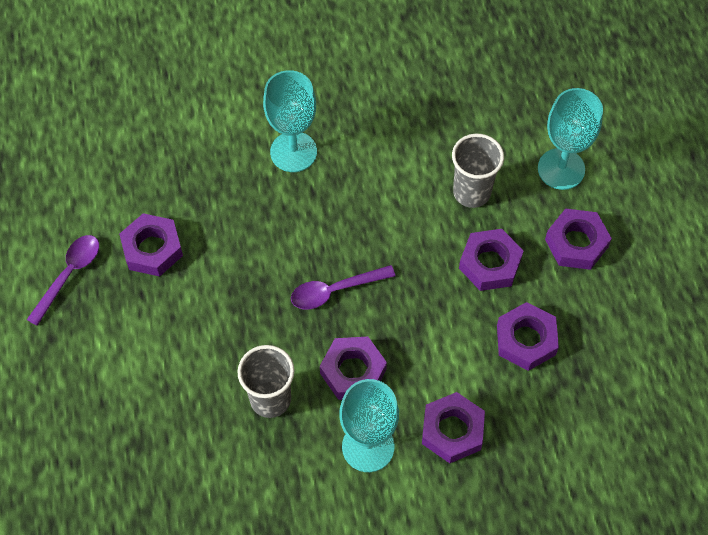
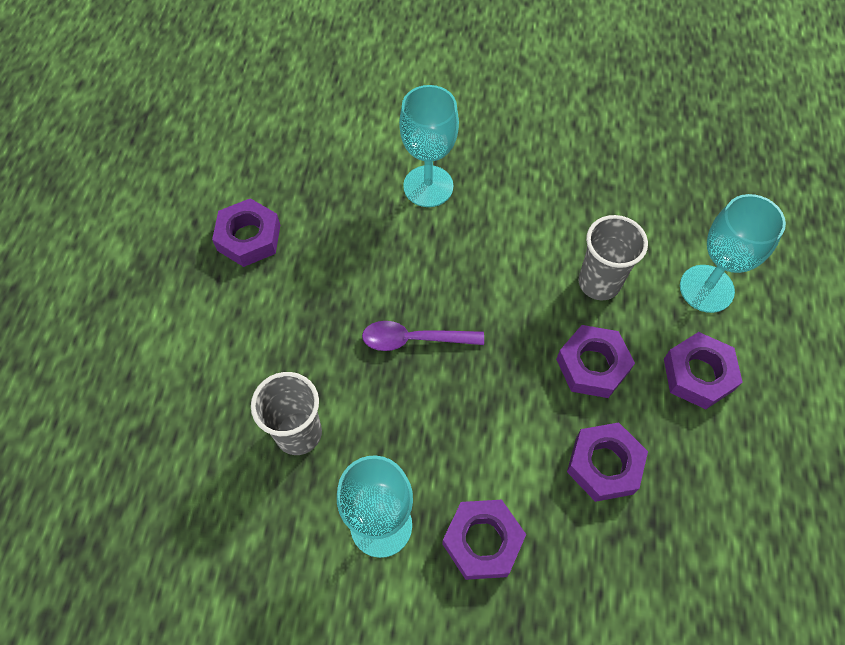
camera: 20 degrees right, 0 degrees up
purple spoon [27,235,99,326] -> none
purple nut [320,336,387,400] -> none

